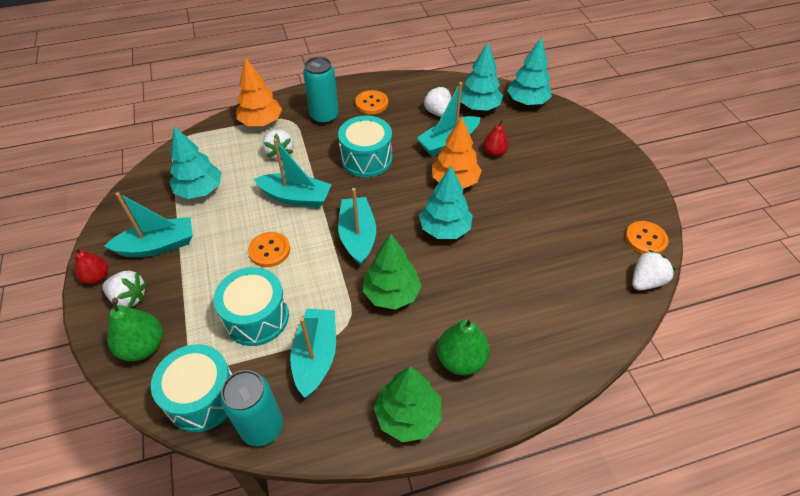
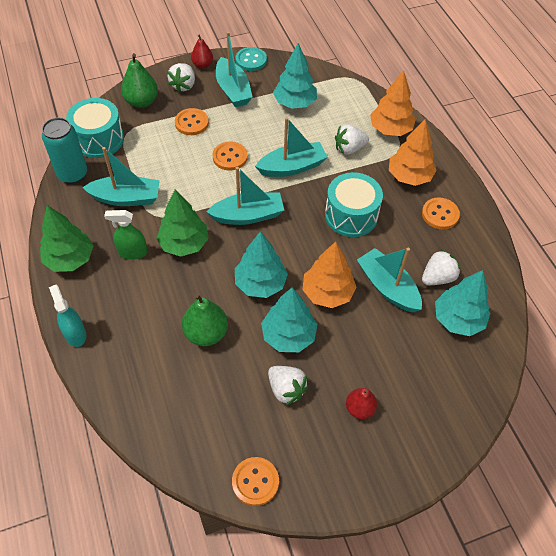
camera: 85 degrees right, 5 degrees up
turquoise drum [214,267,289,346] -> none
turquoise boat [254,139,332,208] -> turquoise boat turned 120 degrees counterclockwise [255,117,328,177]
turquoise can [303,57,339,124] -> orange tree [389,119,436,186]
green pear [437,318,490,376] -> green pear moved to [182,294,228,346]
red pear [483,120,509,157] -> red pear moved to [346,388,377,419]
turquoise tree [507,37,552,105] -> turquoise tree moved to [261,288,317,352]
white strawberry [632,250,676,291] -> white strawberry moved to [268,366,309,406]
none -> turquoise spray bottle [49,285,86,347]
none -> green spray bottle [104,210,147,260]
none -> orange button [175,108,209,135]
none -> turquoise button [236,47,267,71]

